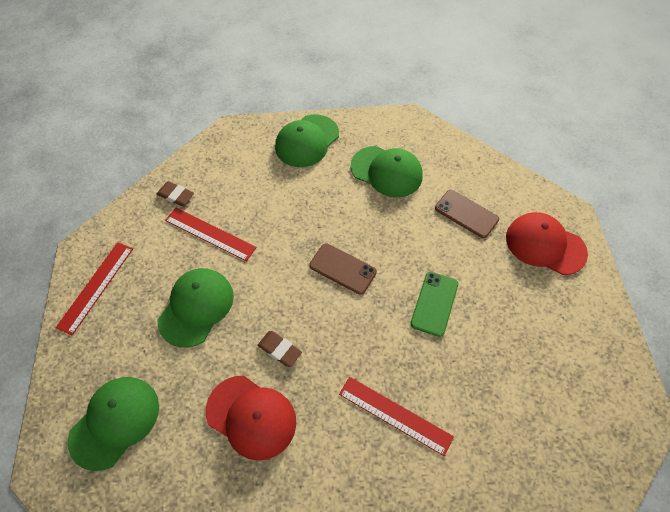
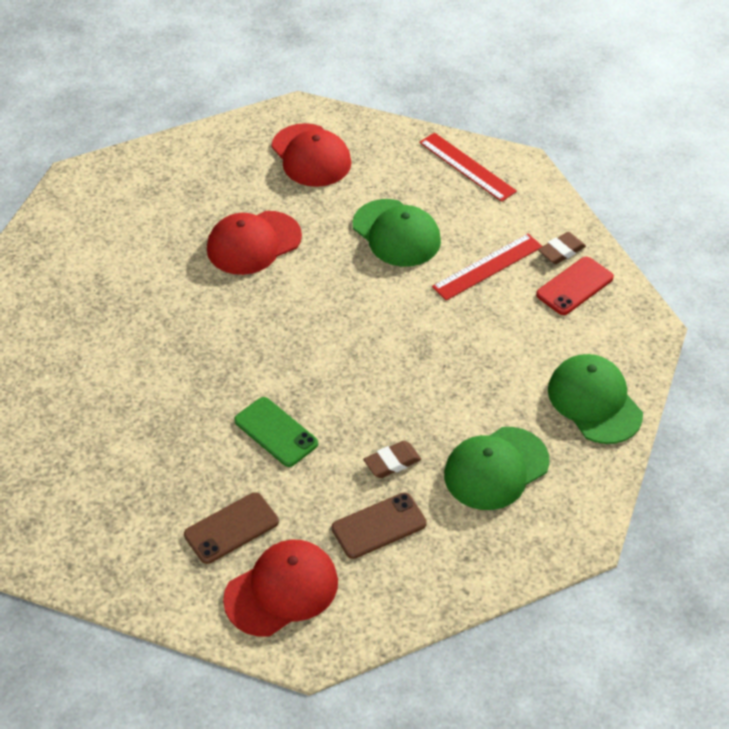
camera: 115 degrees right, 10 degrees down
green cap [68,377,159,471] -> red cap [271,123,352,187]
brown eraser [258,331,302,367] -> brown eraser moved to [363,441,421,478]
brown phone [309,244,377,295] -> brown phone moved to [184,492,279,564]
red ruler [339,377,454,456] -> none
none -> red phone [536,257,614,315]

